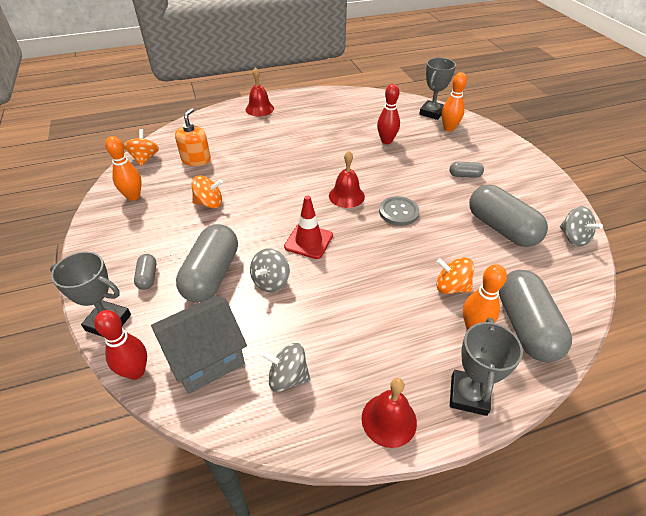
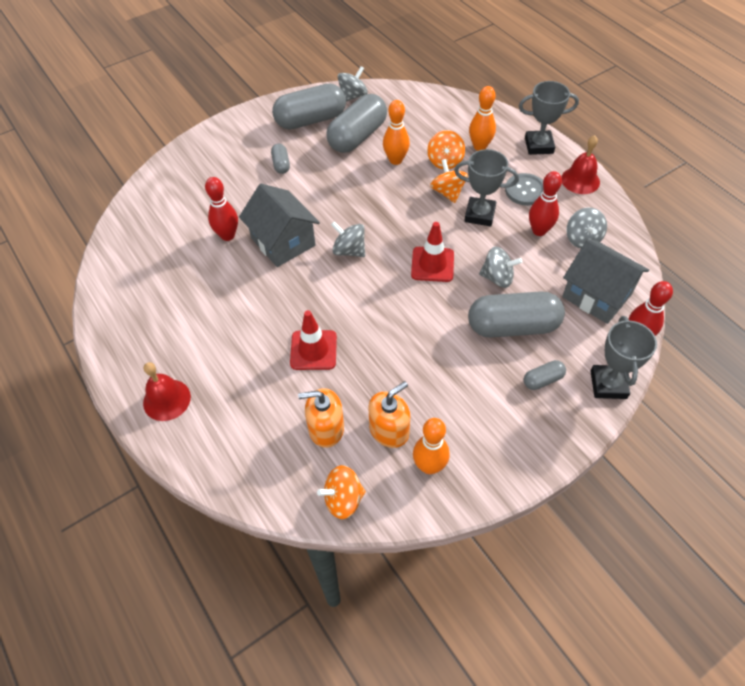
camera: 105 degrees left, 10 degrees up
orange spinning top [191,176,223,208] -> orange spinning top moved to [430,159,468,203]
red bell [329,151,365,208] -> grey spinning top [331,221,365,257]
grey button [379,196,419,226] -> grey button moved to [505,173,543,206]
grey trophy [419,58,456,120] -> grey trophy moved to [454,149,519,226]
orange bowling pin [442,72,467,132] -> orange bowling pin moved to [383,100,410,165]
grey capsule [499,270,572,362] -> grey capsule moved to [272,83,346,129]
none -> grey house [239,184,320,267]
none -> red traffic cone [290,310,337,370]
none -> orange soap dispenser [368,381,410,448]
none -> red bowling pin [529,171,562,236]

